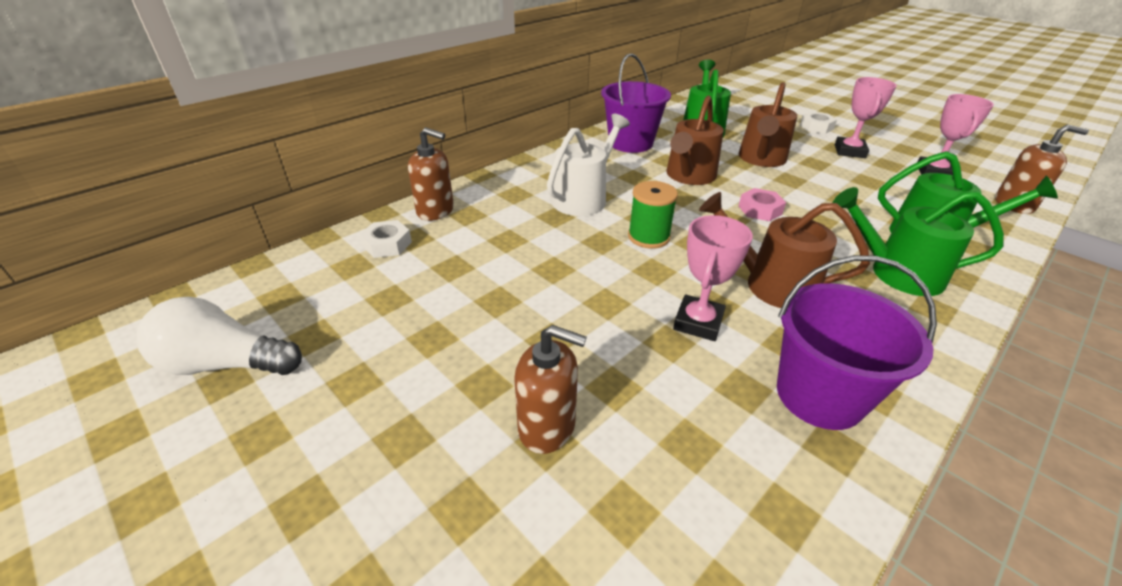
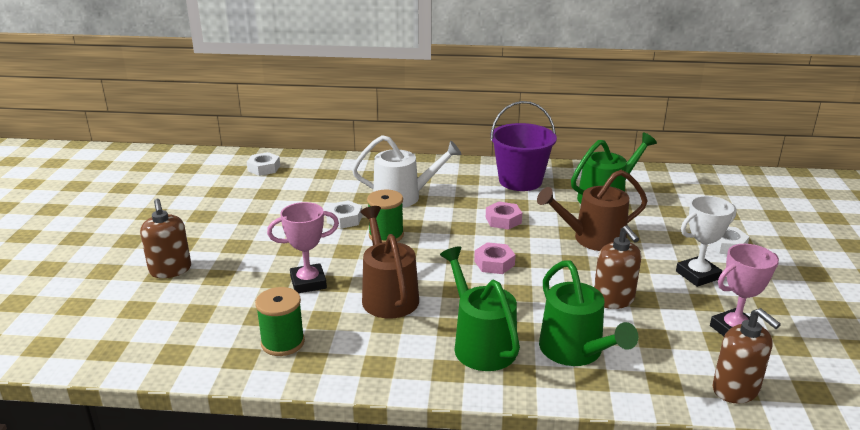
camera: 50 degrees right, 10 degrees down
white light bulb [136,297,302,375] -> none
brown soap dispenser [408,127,454,221] -> brown soap dispenser moved to [594,225,641,309]
brown watering can [666,95,724,185] -> pink nut [486,202,522,230]
purple bucket [777,255,937,430] -> green spool [255,287,305,356]
pink trophy [835,77,897,158] -> white trophy [676,196,737,287]
none -> white nut [326,200,362,229]

